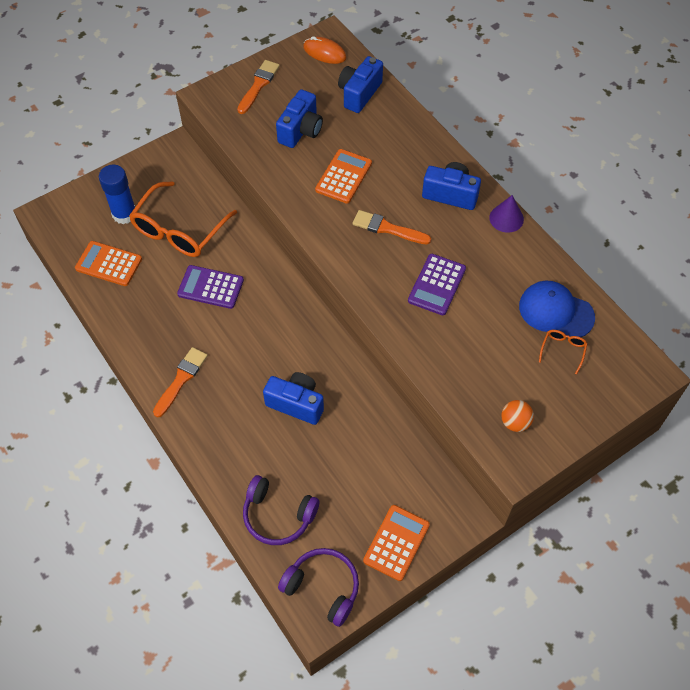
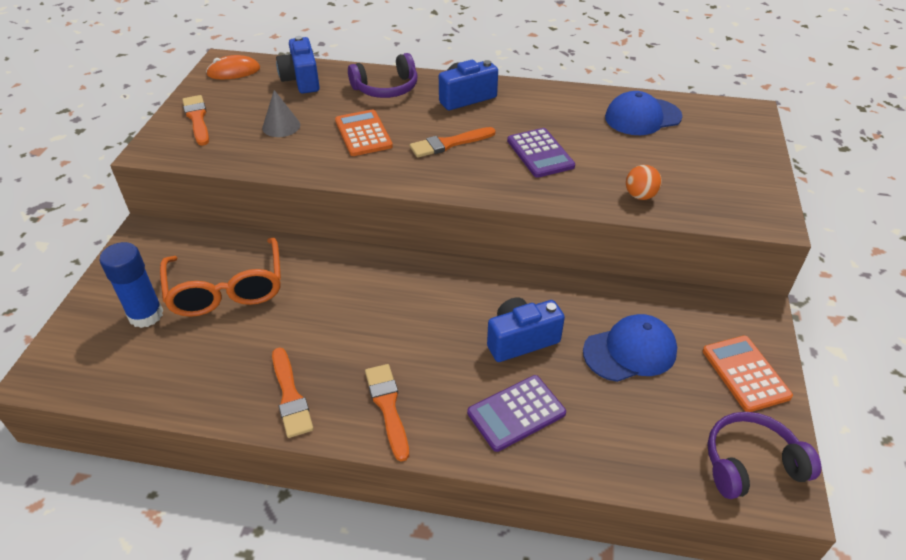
camera: 45 degrees left, 15 degrees down
orange calculator [75,241,142,286] -> none
purple calculator [177,265,244,309] -> purple calculator moved to [467,375,566,452]
purple headphones [243,475,319,545] -> purple headphones moved to [348,53,418,98]
blue camera [276,89,323,148] -> grey cone [262,90,300,137]
purple cone [489,195,524,233] -> none
orange ball [501,400,534,432] -> orange ball moved to [626,165,662,200]
orange glasses [539,330,587,374] -> none
none -> orange brush [272,347,314,438]
none -> blue cap [583,314,677,382]

